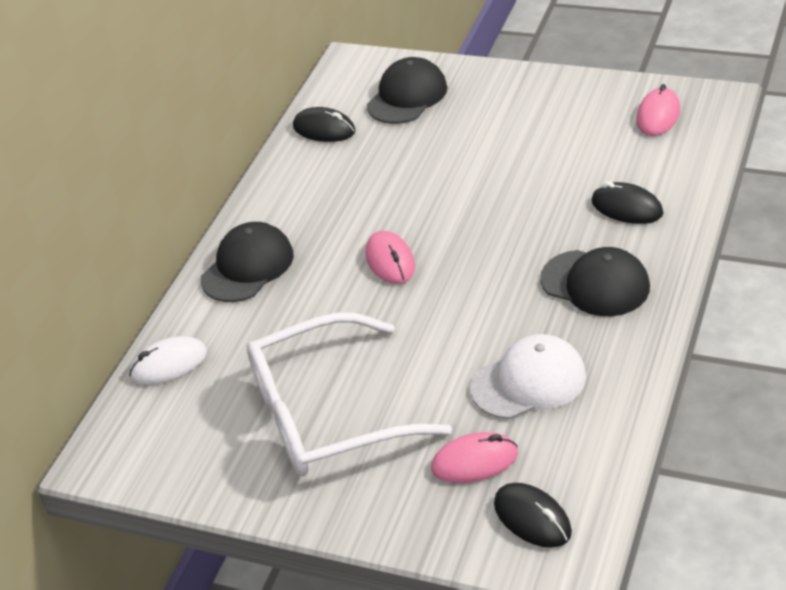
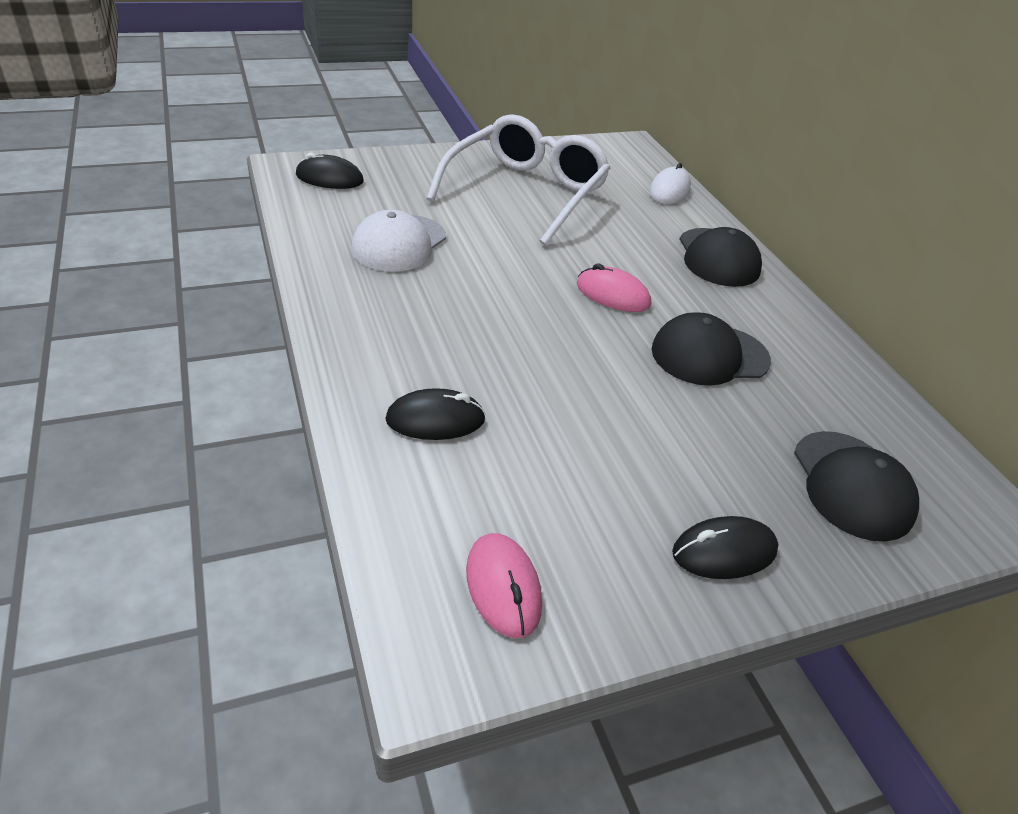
camera: 130 degrees right, 0 degrees up
black mouse [293,107,356,142] -> black mouse moved to [672,516,779,579]
pink mouse [431,432,518,483] -> none
black cap [540,247,650,316] -> black cap moved to [651,312,771,386]

